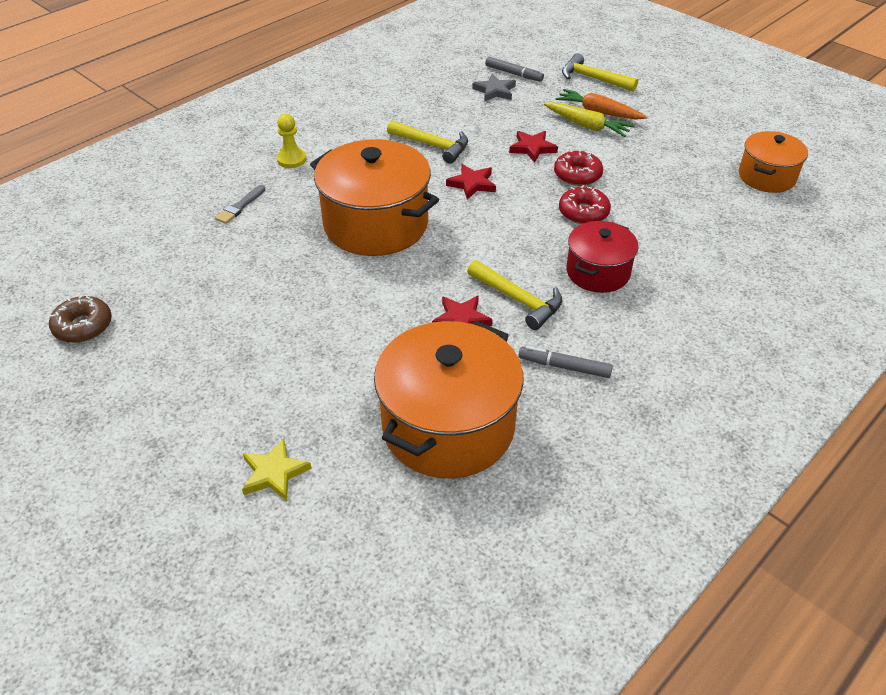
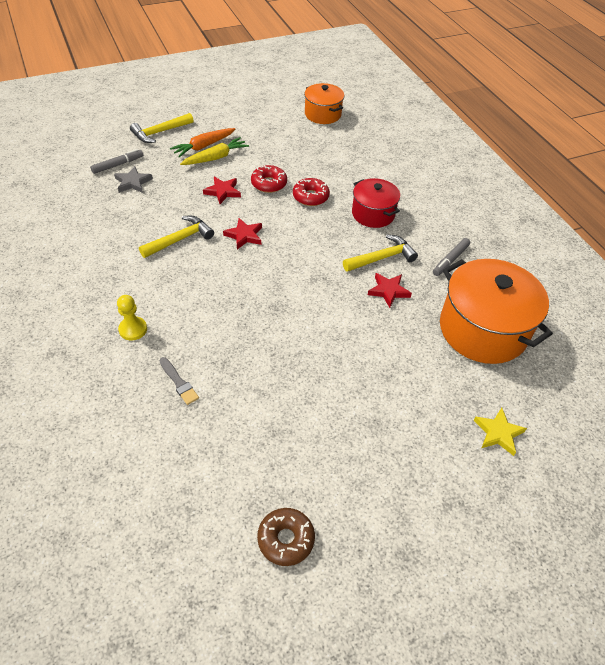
camera: 70 degrees left, 5 degrees up
orange pot [310,139,439,256] -> none

